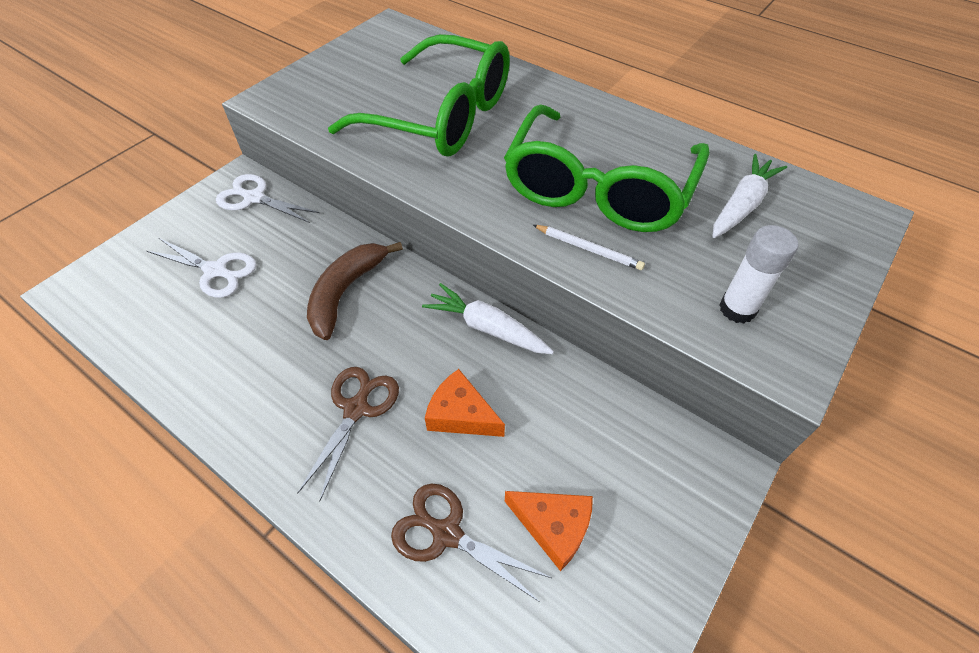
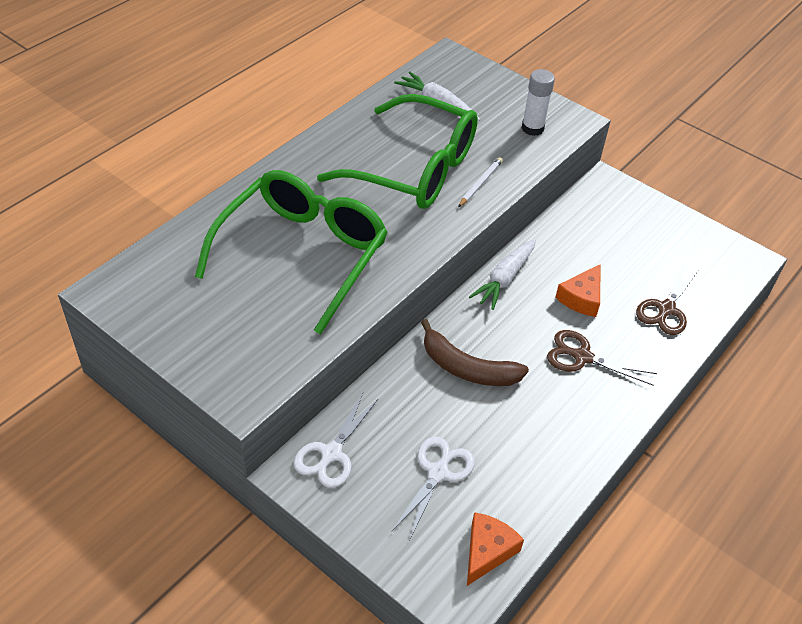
camera: 90 degrees left, 5 degrees down
orange cheese [505,491,593,571] -> orange cheese moved to [467,512,524,586]

